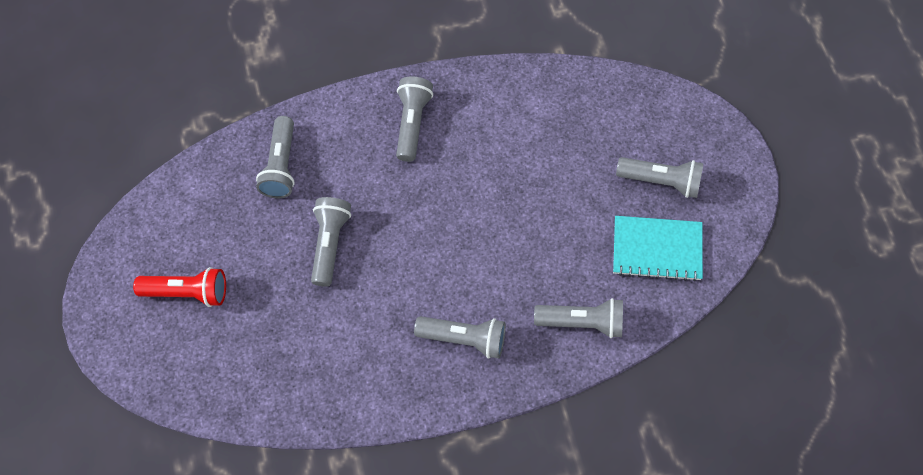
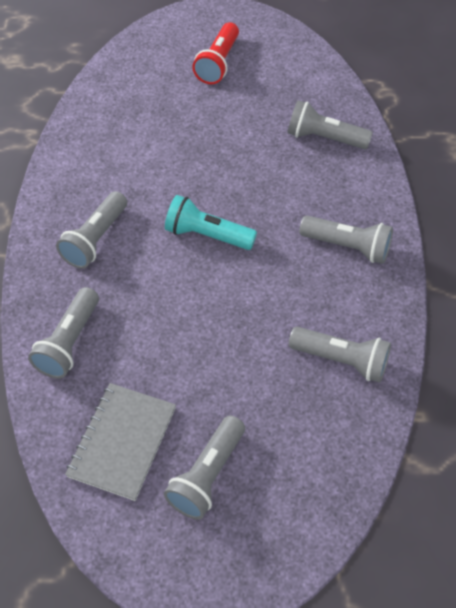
camera: 105 degrees right, 10 degrees down
grey flashlight [311,197,351,287] -> grey flashlight moved to [289,327,391,383]
turquoise notebook [613,216,703,281] -> grey notebook [65,383,176,501]
none -> turquoise flashlight [165,195,257,250]

